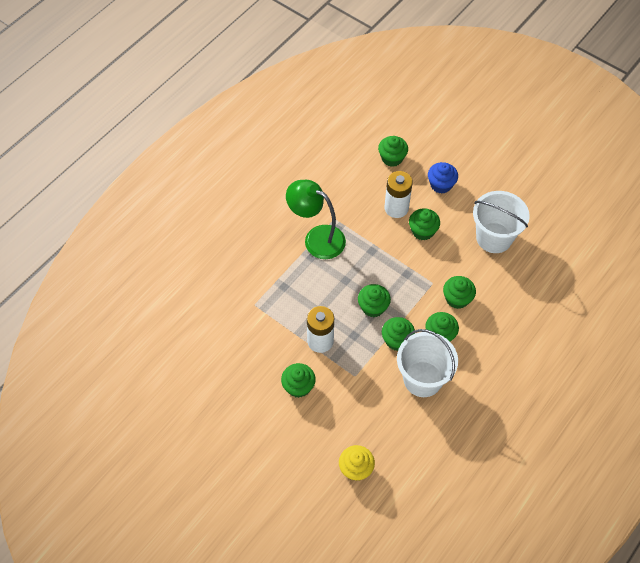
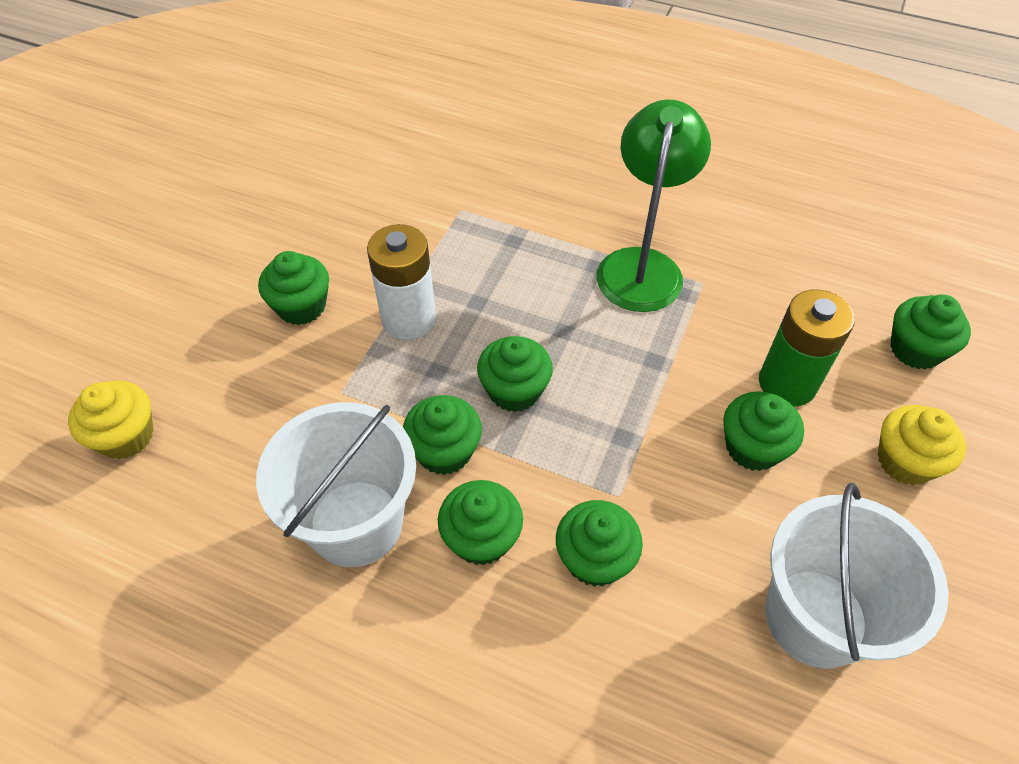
camera: 75 degrees right, 5 degrees down
white battery [384,171,413,218] -> green battery [759,289,855,407]
blue cupcake [428,162,458,194] -> yellow cupcake [878,405,966,485]

